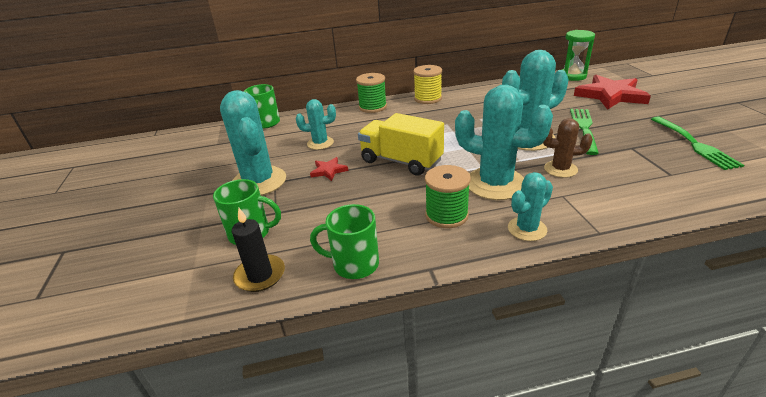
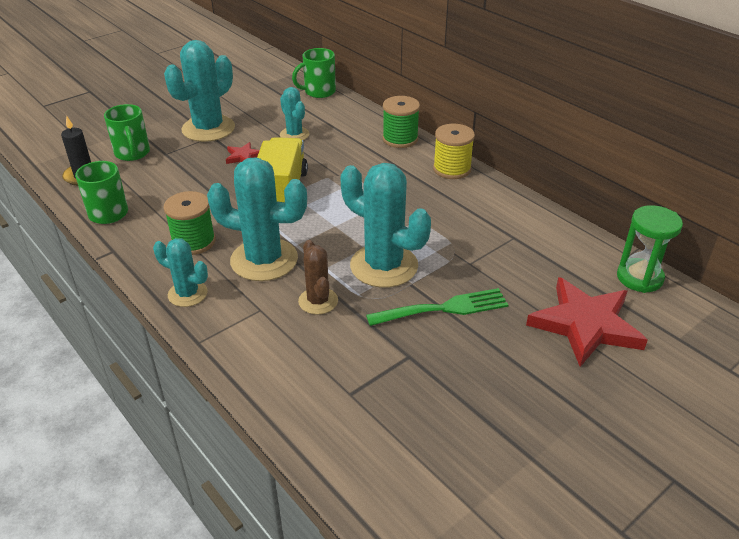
camera: 60 degrees right, 5 degrees up
turquoise cactus [455,85,553,200] -> turquoise cactus turned 75 degrees counterclockwise [207,157,307,281]
green fork [651,116,744,170] -> none

